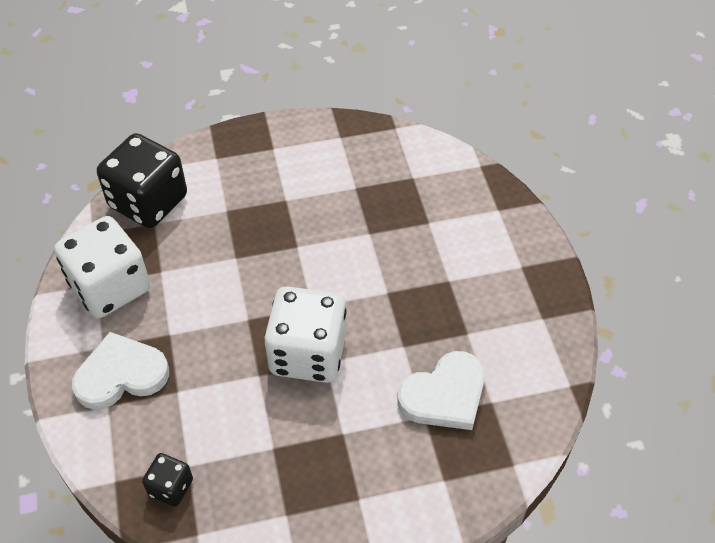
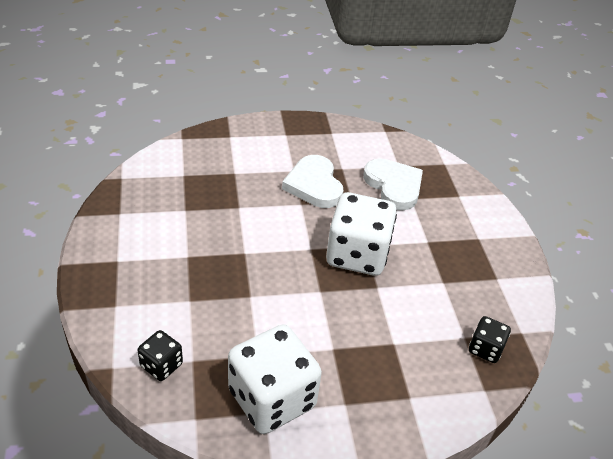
camera: 90 degrees left, 10 degrees down
white heart [72,332,169,410] -> white heart moved to [282,155,344,208]
black dice [97,133,187,228] -> black dice [137,330,183,381], size x0.48

